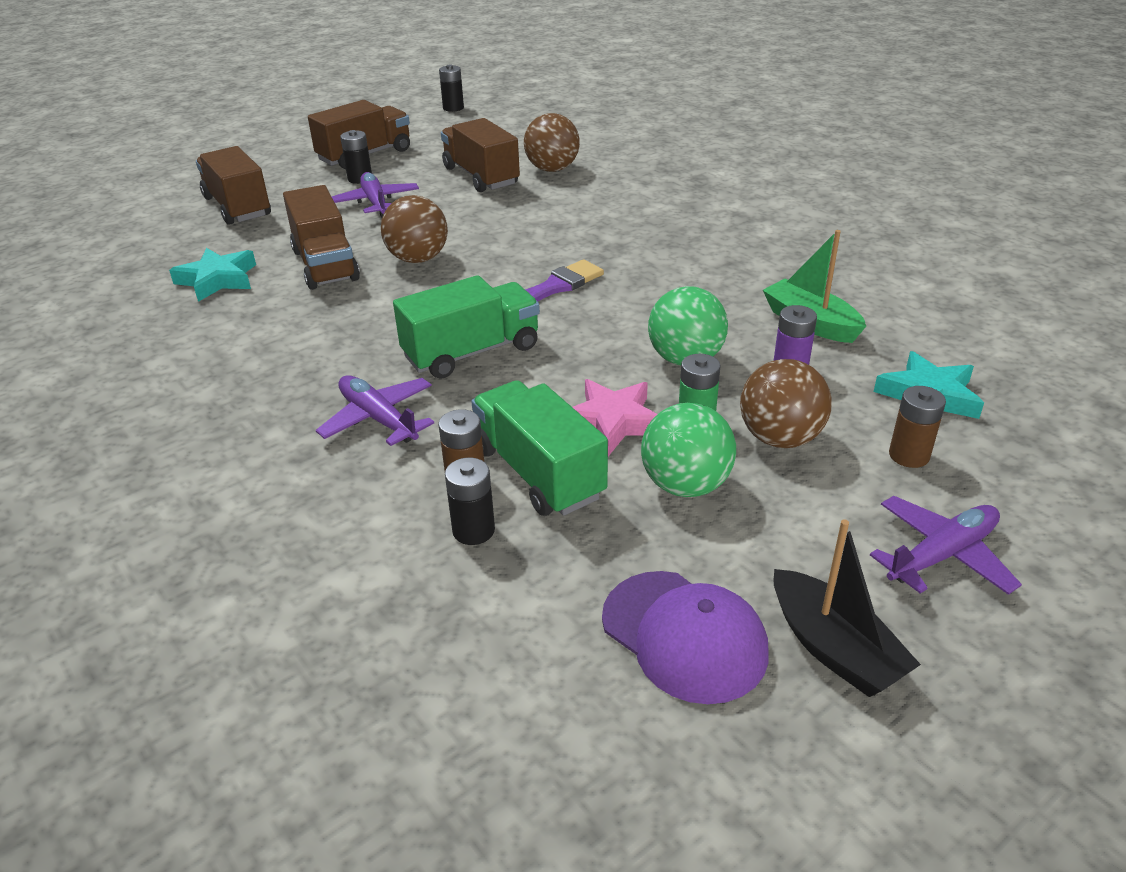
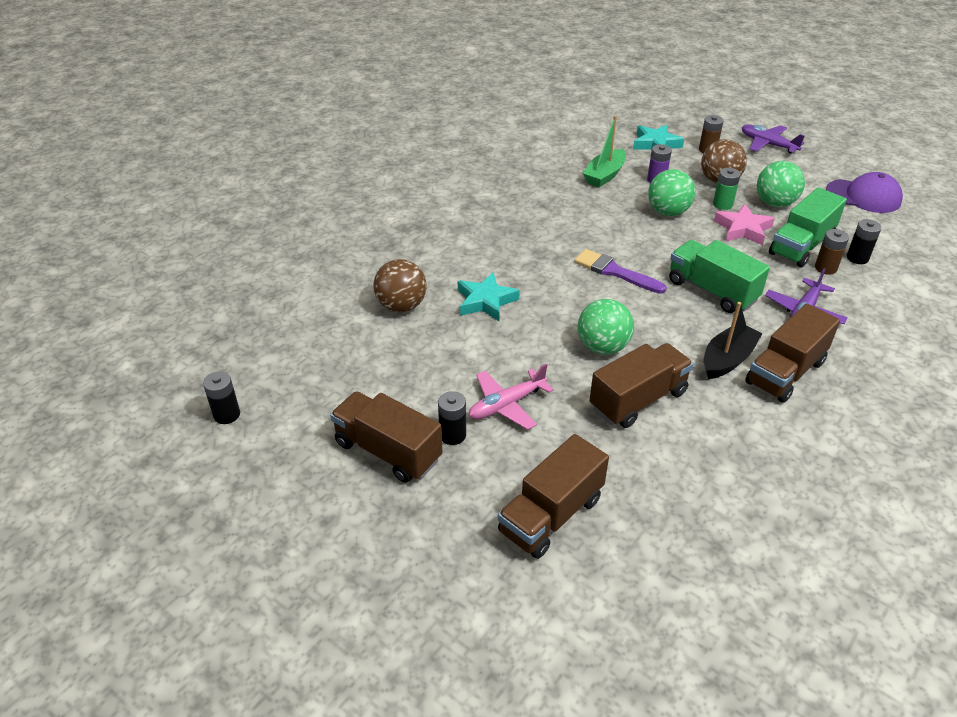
camera: 105 degrees left, 5 degrees up
turquoise star [169,248,256,302] -> turquoise star moved to [458,272,520,321]
purple plane [332,172,419,218] -> pink plane [469,364,554,430]
brown ball [381,195,448,263] -> green ball [578,299,634,355]
brown truck [441,118,520,192] -> brown truck moved to [745,303,840,403]
purple cap [602,571,769,704] -> purple cap turned 75 degrees clockwise [826,172,903,213]
black boat [774,519,921,697] -> black boat moved to [704,302,762,379]

